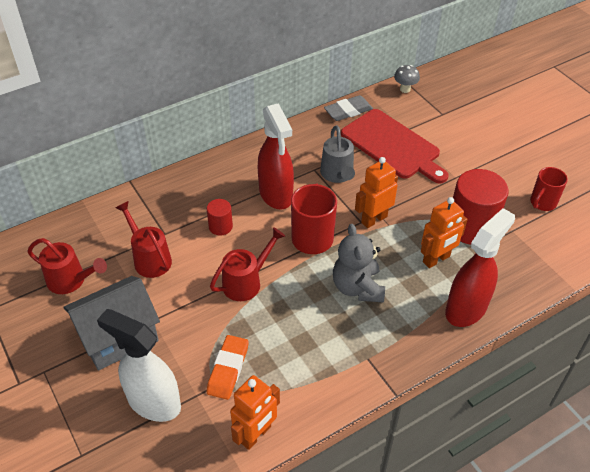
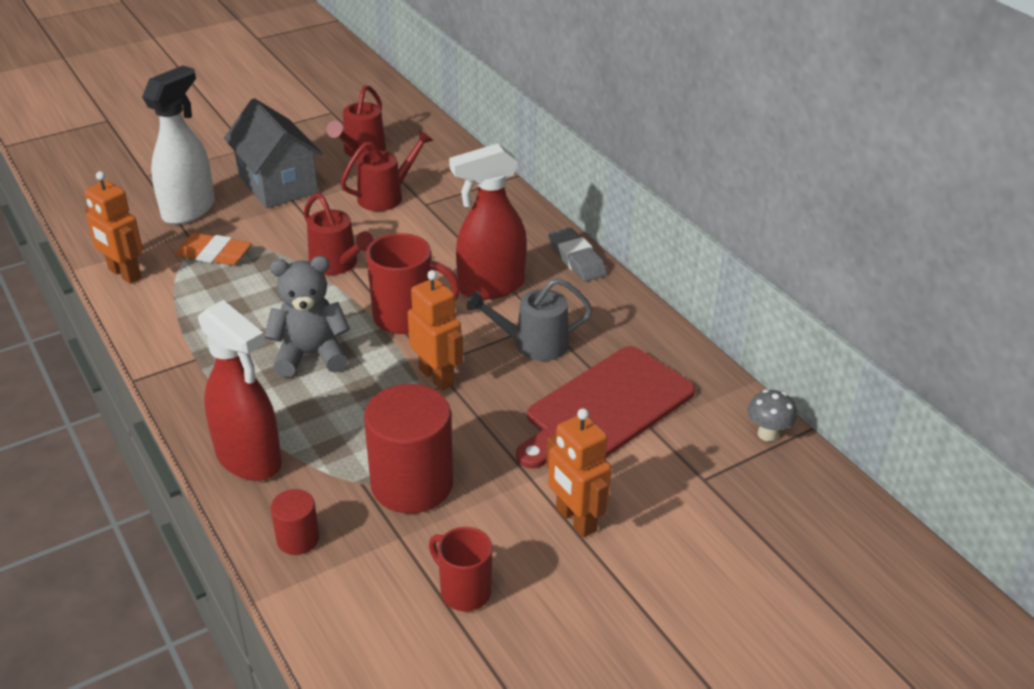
camera: 90 degrees right, 10 degrees down
red cylinder [207,199,233,236] -> red cylinder moved to [271,489,319,555]
grey eraser [324,95,373,121] -> grey eraser moved to [549,227,607,282]
orange robot [421,197,468,268] -> orange robot moved to [546,408,611,538]

